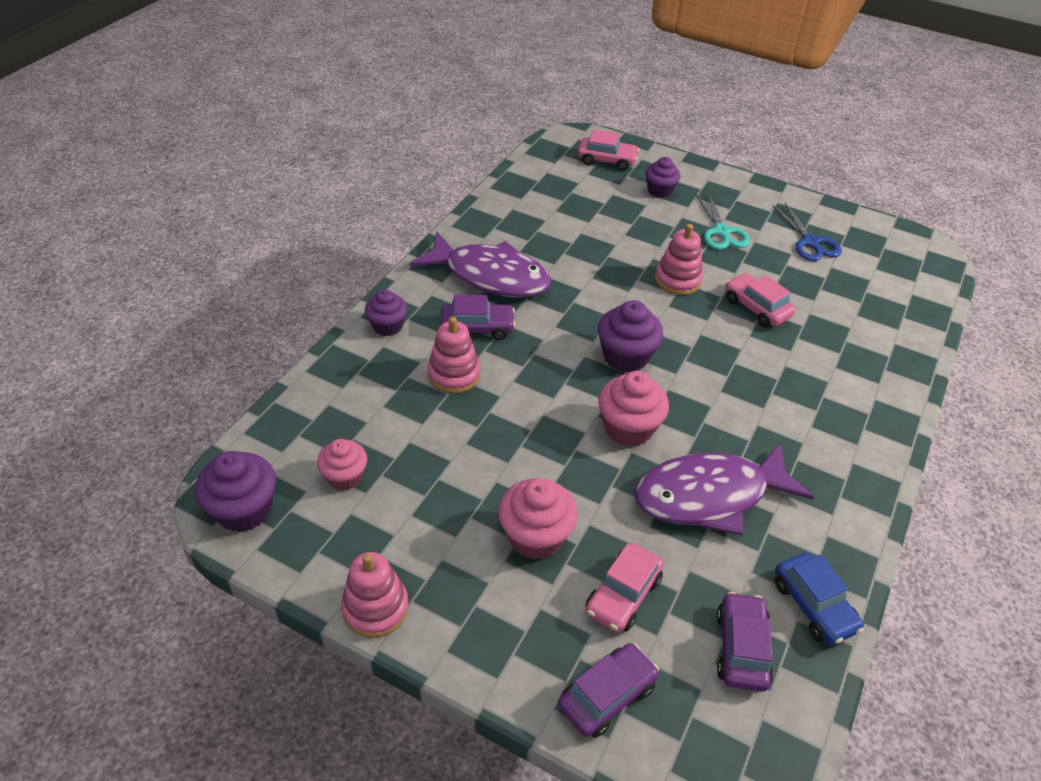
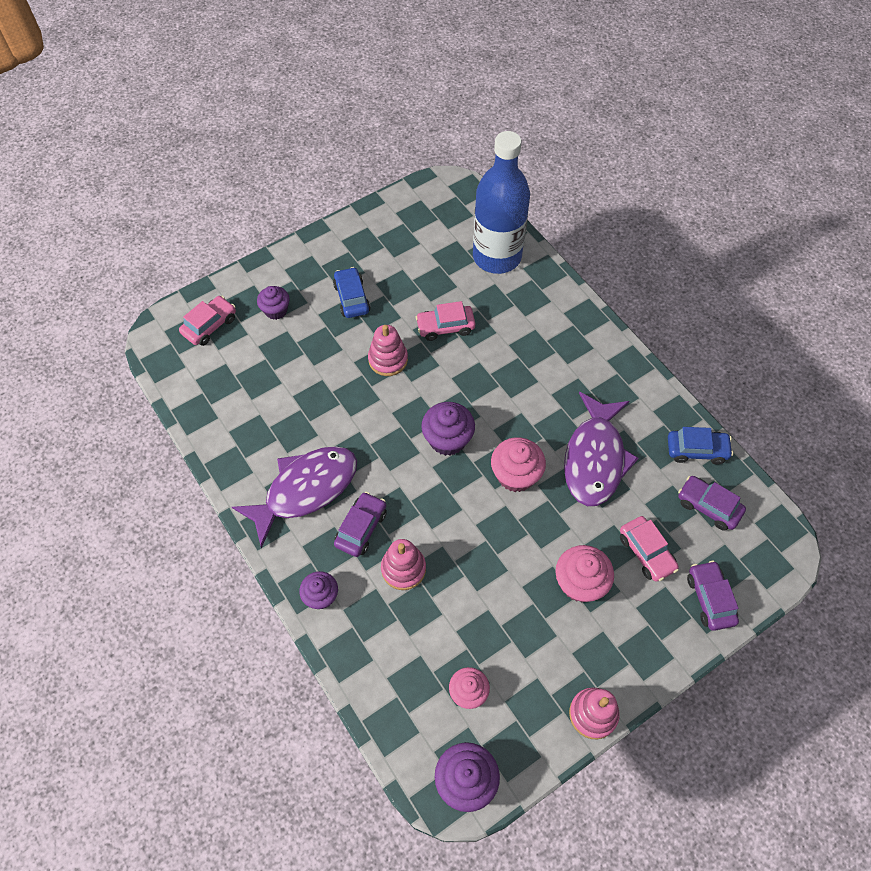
camera: 60 degrees left, 15 degrees up
turquoise scissors [696,193,750,250] -> blue car [333,267,371,318]
blue scissors [773,203,842,261] -> none
none -> blue bottle [473,131,530,274]

